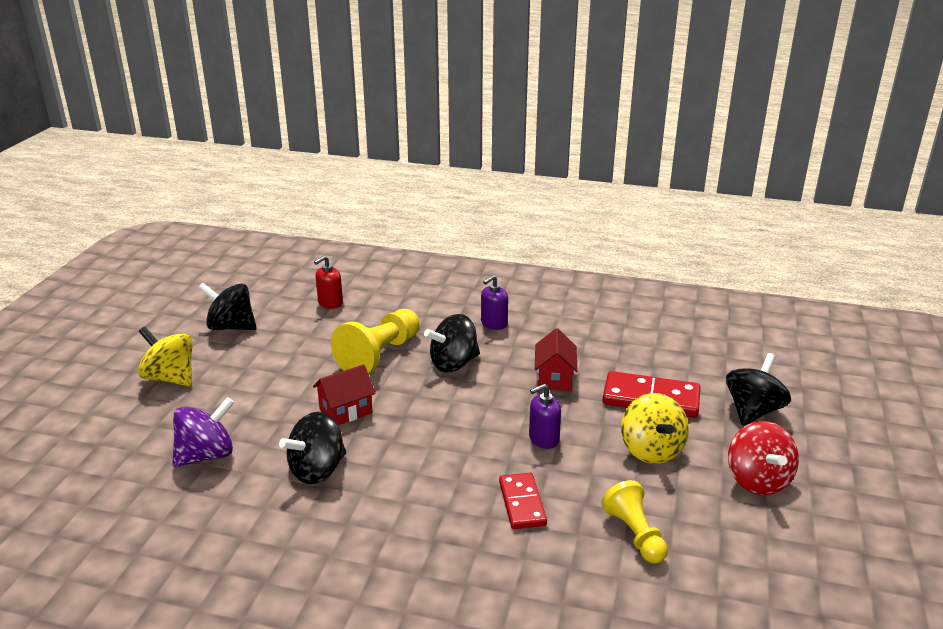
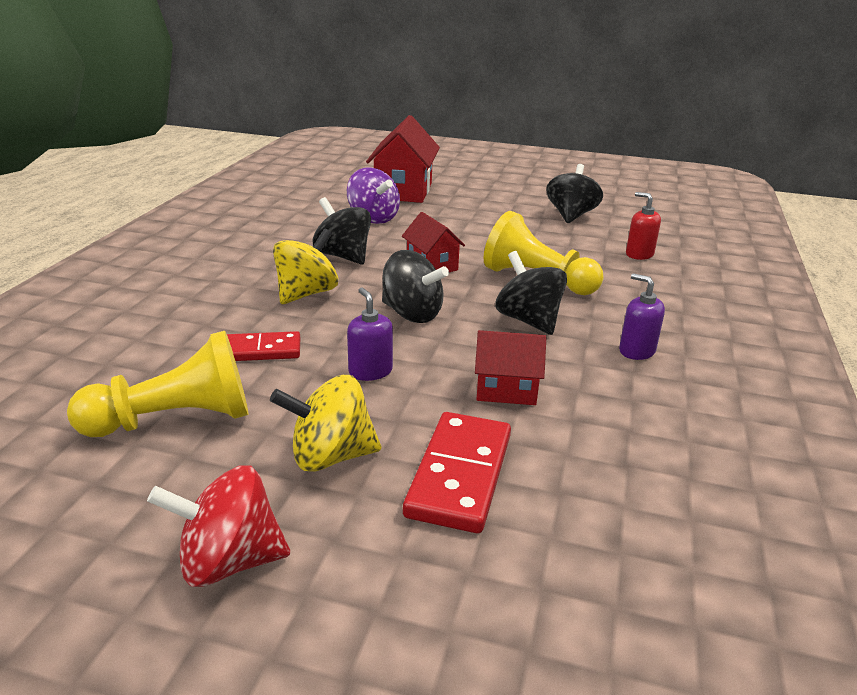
camera: 90 degrees right, 0 degrees up
yellow spinning top [138,327,192,386] -> yellow spinning top moved to [273,229,338,304]
yellow pawn [601,480,668,564] -> yellow pawn [67,331,249,437], size x1.56
black spinning top [726,353,791,426] -> black spinning top moved to [382,250,449,323]
none -> red house [366,115,440,203]

